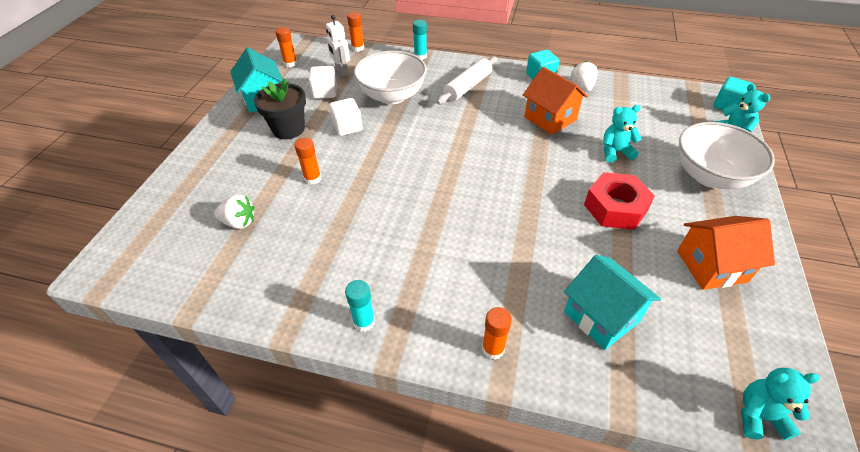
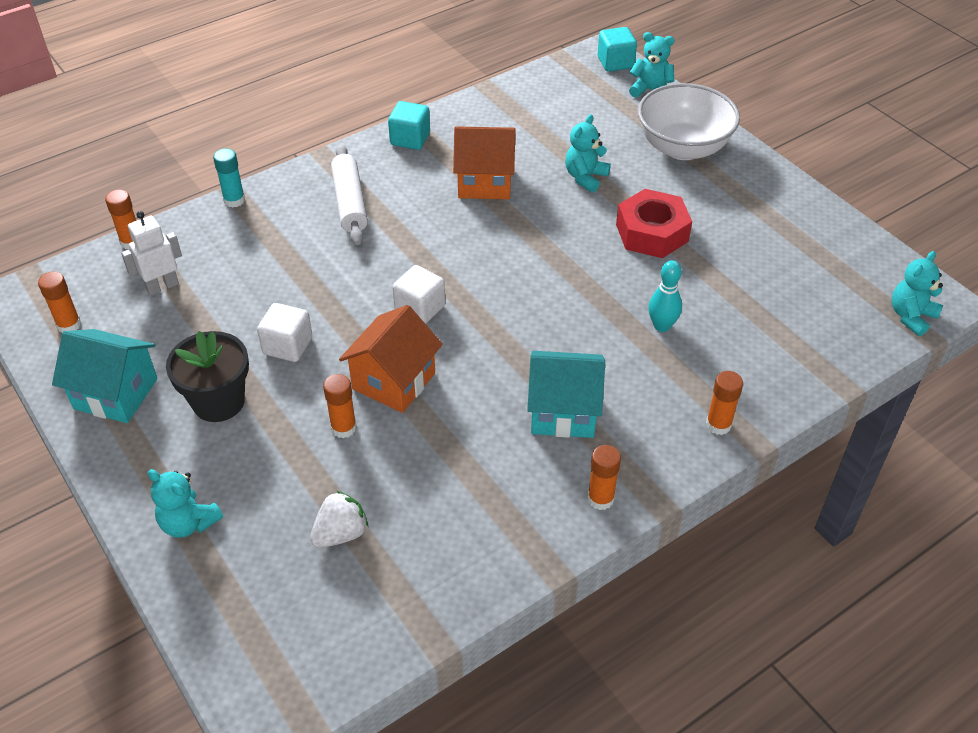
camera: 50 degrees left, 0 degrees up
white cube [309,66,337,99] -> white cube moved to [393,265,445,324]
white robot [326,15,350,76] -> white robot turned 135 degrees clockwise [121,211,182,296]
turquoise glue stick [345,280,375,332] -> orange glue stick [587,445,621,510]
white bowl [354,51,427,104] -> none
turquoise house [564,255,661,350] -> turquoise house moved to [527,351,605,438]
white strawberry [571,61,598,92] -> none
orange house [677,216,775,290] -> orange house moved to [339,305,443,413]
none -> turquoise teddy bear [148,469,223,538]
none -> turquoise bowling pin [648,260,682,332]

